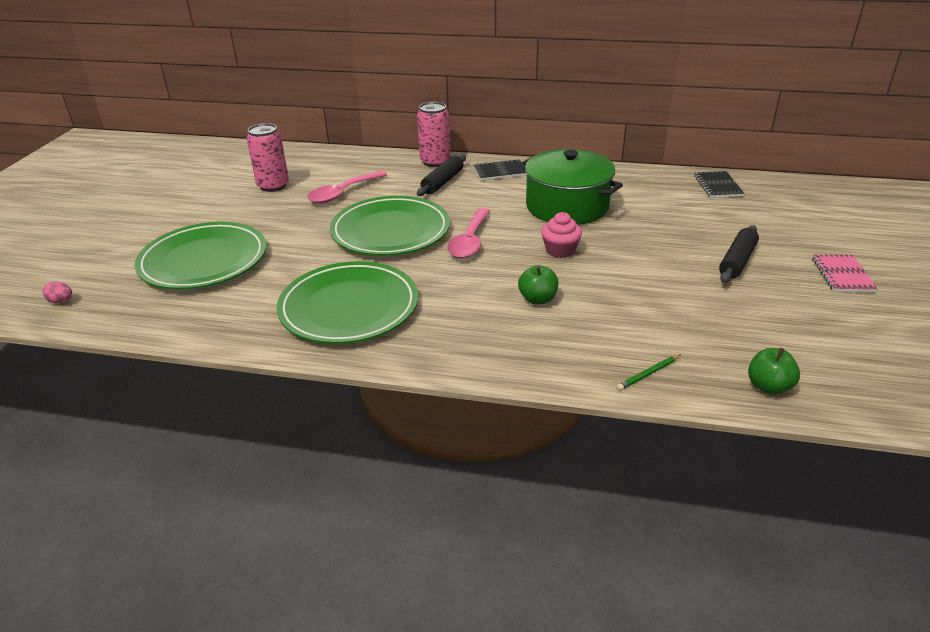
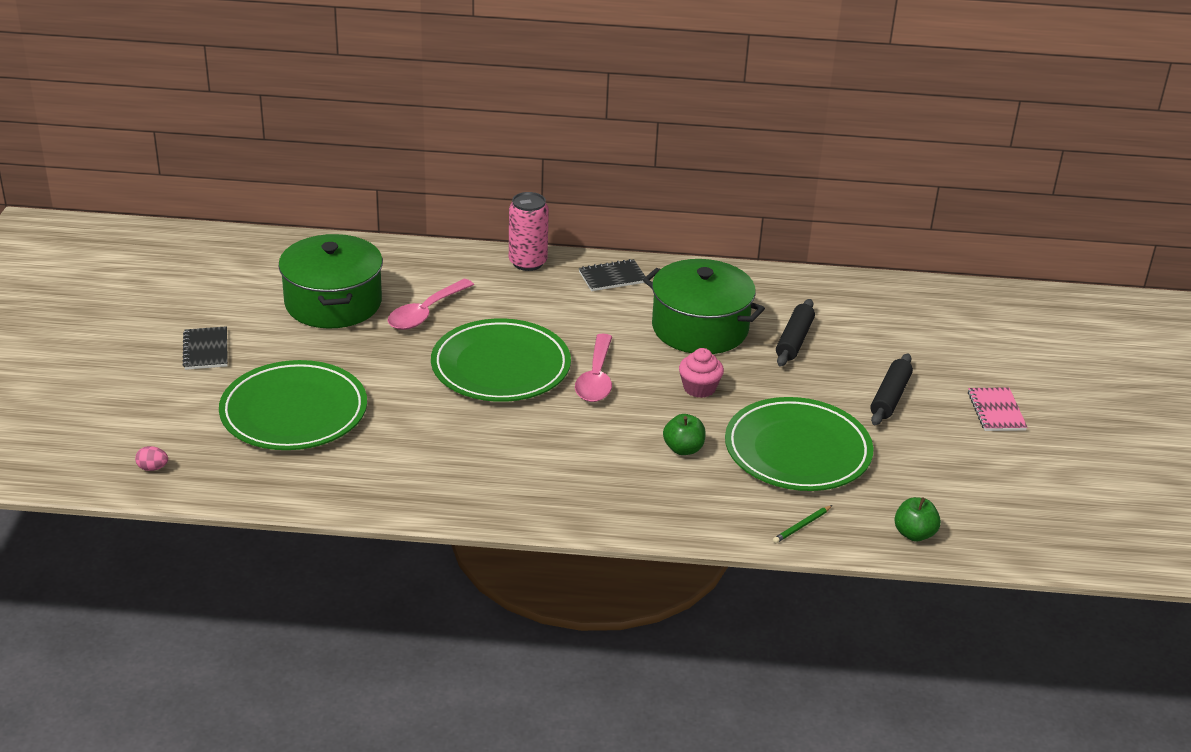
camera: 10 degrees left, 0 degrees up
pink can [246,123,289,192] -> green pot [278,234,383,328]
green plate [277,261,418,344] -> green plate moved to [725,397,873,491]
black rolling pin [417,155,466,196] -> black rolling pin moved to [776,299,815,366]
black notebook [694,171,744,198] -> black notebook moved to [183,326,228,370]

